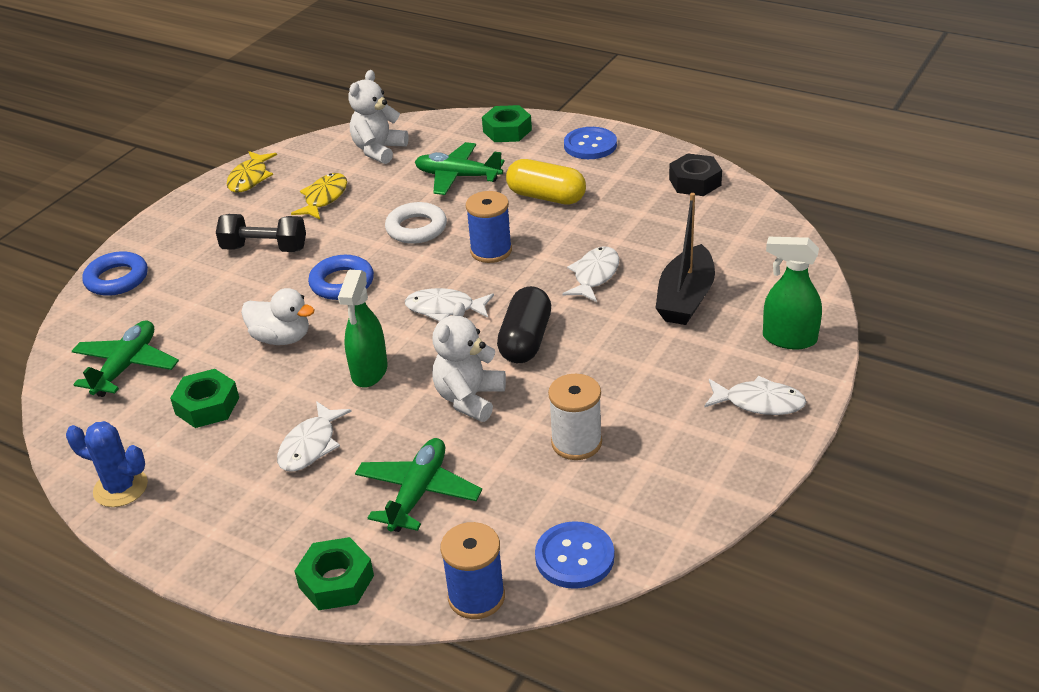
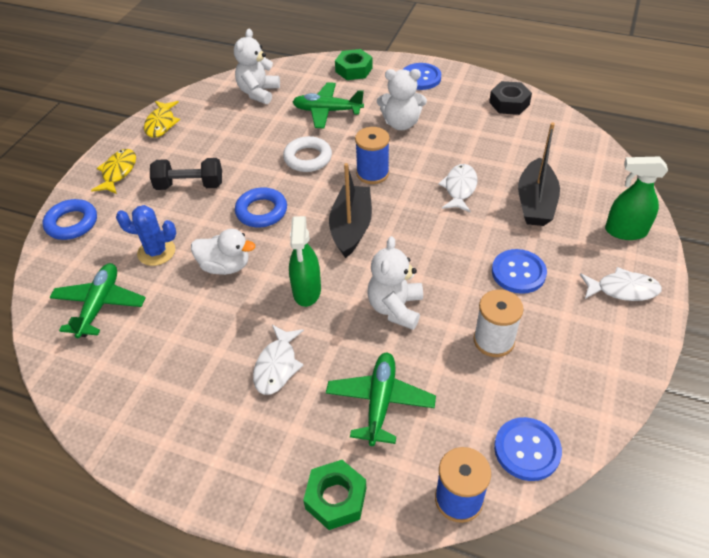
camera: 10 degrees left, 10 degrees up
blue cactus [66,421,148,507] -> blue cactus moved to [116,205,176,266]
green nut [170,369,239,428] -> none
yellow fish [291,173,347,219] -> yellow fish moved to [91,149,136,194]
white fish [405,288,494,322] -> black boat [329,163,372,258]
black capsule [497,286,551,363] -> none
yellow capsule [506,159,586,205] -> white teddy bear [377,69,427,130]
none -> blue button [492,249,547,294]

